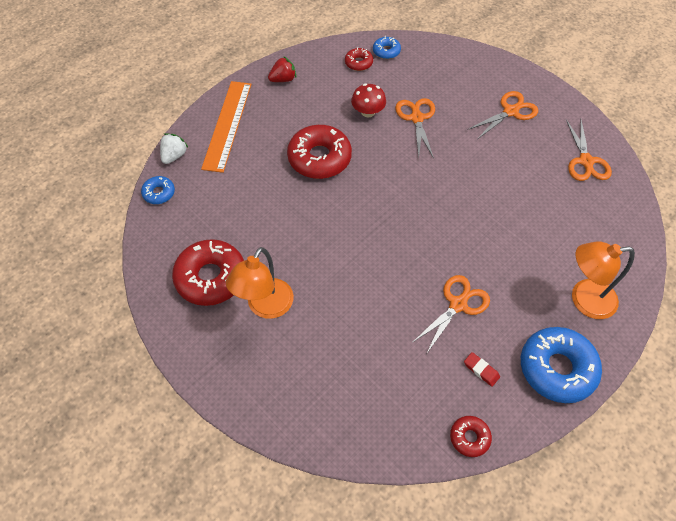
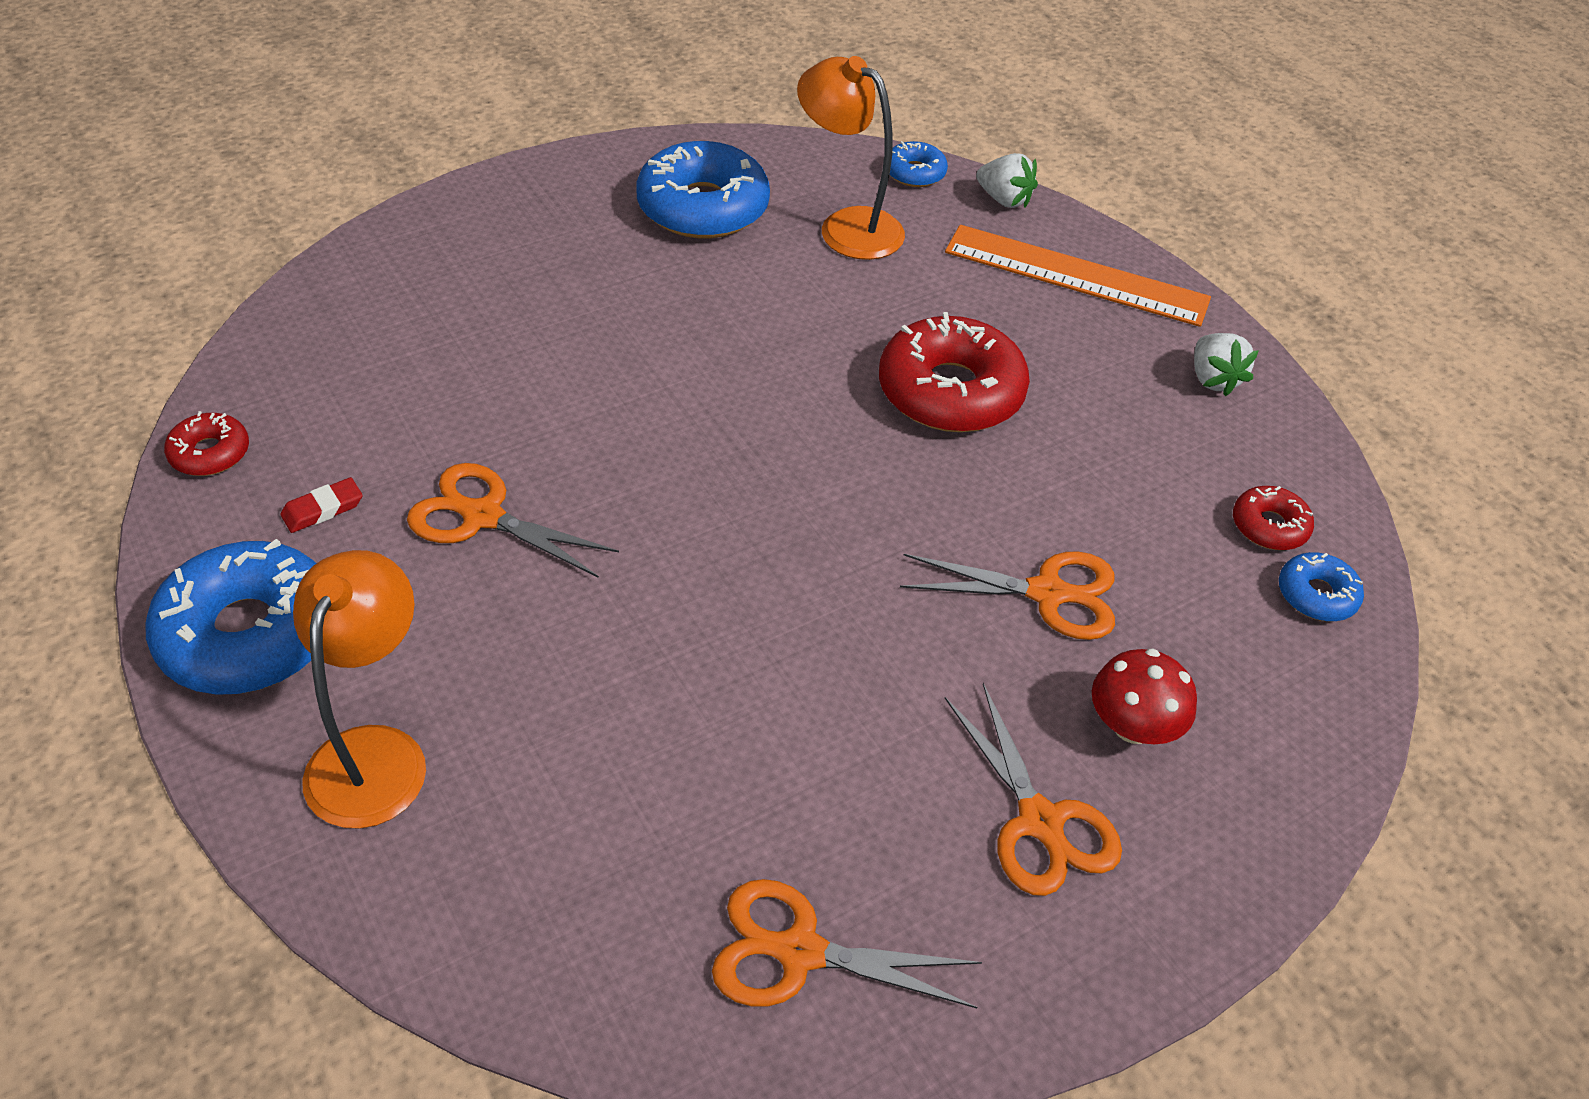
camera: 100 degrees right, 10 degrees down
red donut [172,239,244,306] -> blue donut [636,141,770,239]
orange lamp [226,247,294,319] -> orange lamp moved to [797,56,905,260]
red strawberry [268,56,296,82] -> white strawberry [1194,333,1259,396]
red mushroom [351,84,386,117] -> red mushroom moved to [1092,649,1197,744]
orange scissors [413,275,490,353] -> orange scissors turned 150 degrees clockwise [407,463,619,578]

